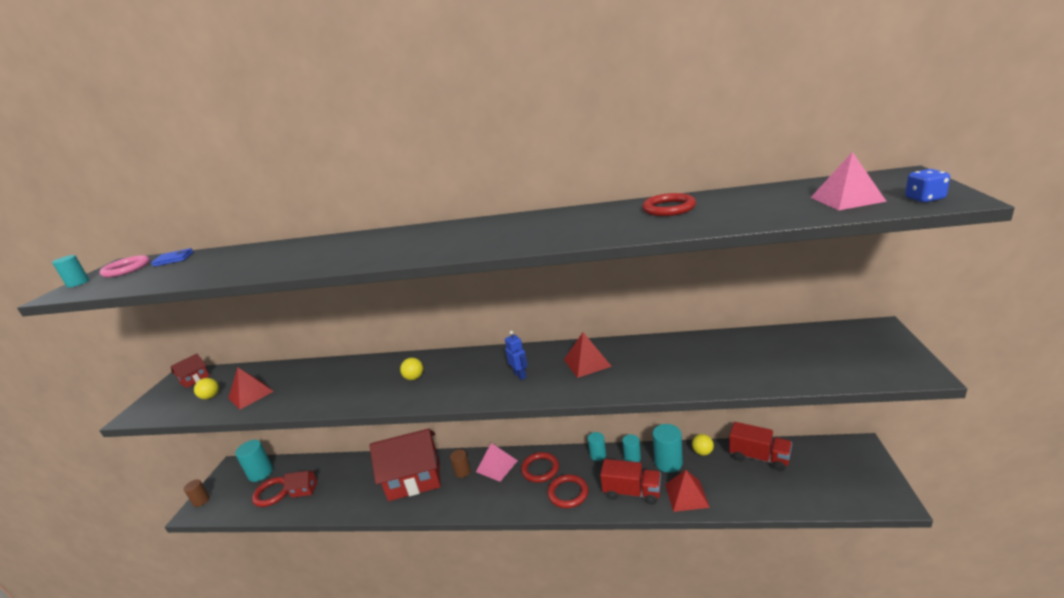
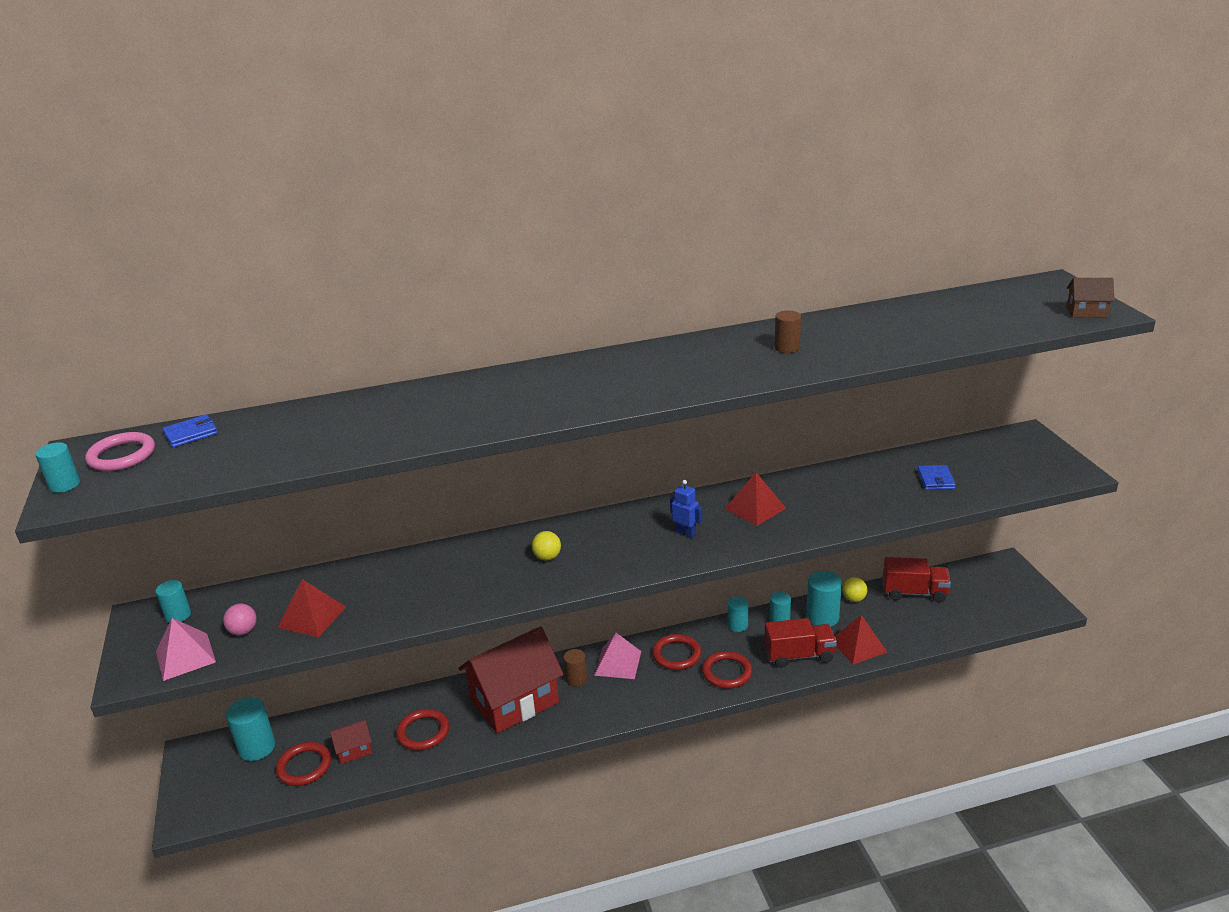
camera: 25 degrees left, 5 degrees up
red house [171,353,209,388] -> turquoise cylinder [155,580,191,623]
brown cylinder [184,479,210,507] -> brown cylinder moved to [775,311,801,353]
yellow ball [194,378,219,399] -> pink ball [223,604,257,635]
red ring [642,193,696,216] -> red ring moved to [396,709,449,751]
pink pyramid [810,152,887,210] -> pink pyramid moved to [156,618,216,681]
blue dice [905,169,950,202] -> brown house [1067,278,1114,317]
none -> blue wallet [917,465,956,490]

